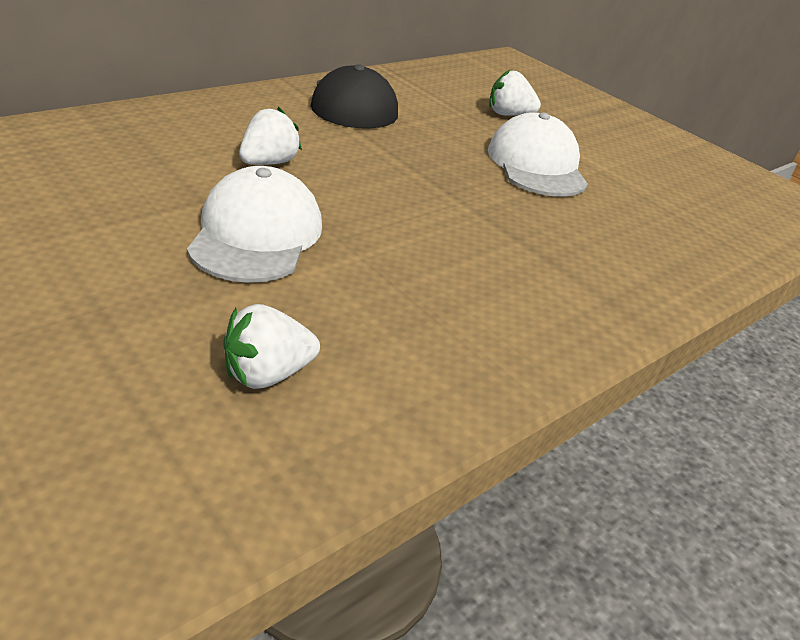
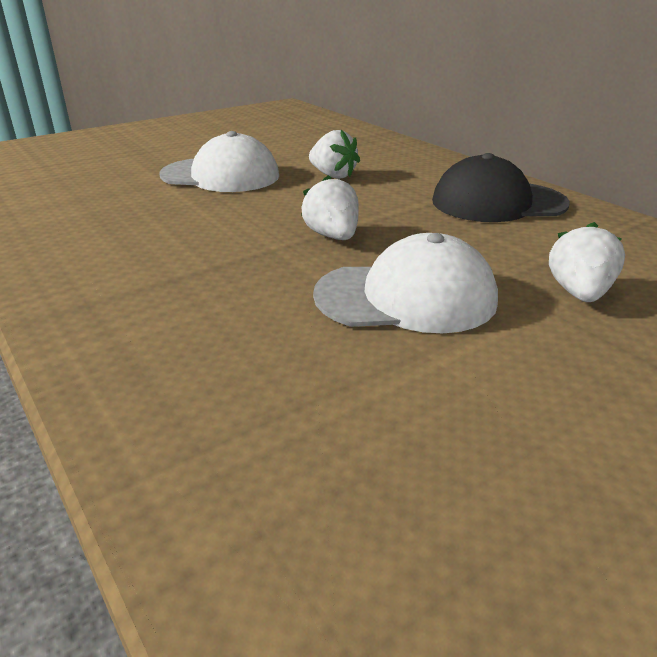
camera: 100 degrees right, 5 degrees down
white strawberry [223,304,320,389] -> white strawberry moved to [301,175,359,240]

